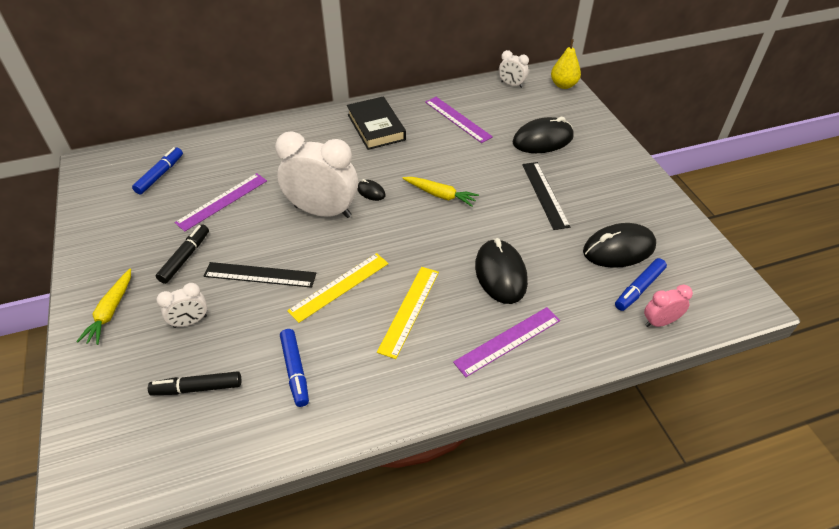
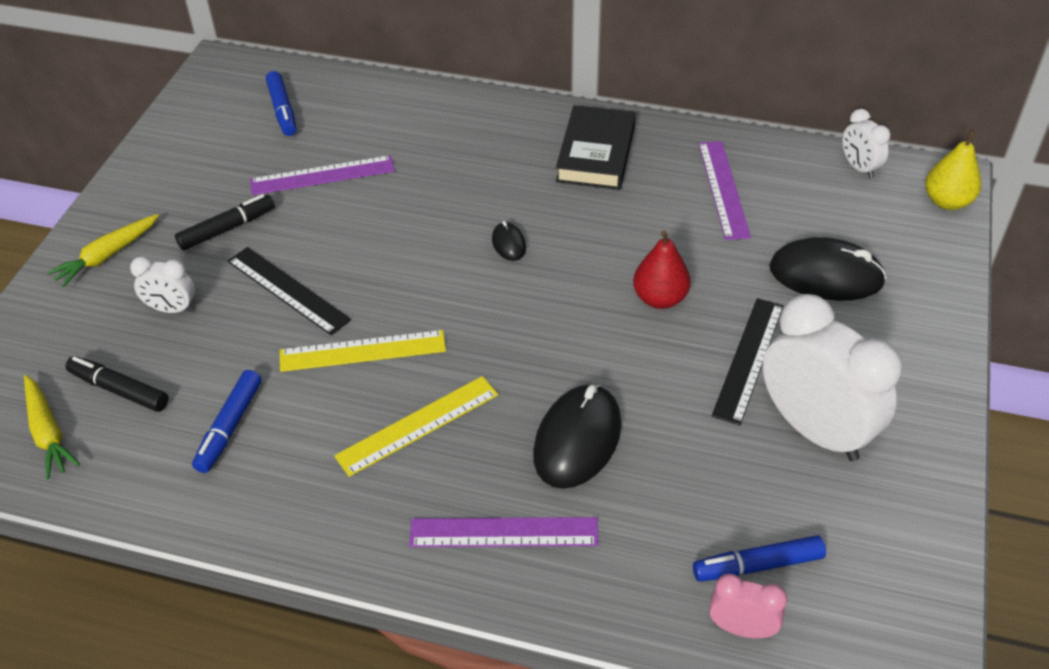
camera: 35 degrees right, 0 degrees up
blue marker [132,147,183,195] -> blue marker turned 105 degrees clockwise [266,71,297,136]
white clock [275,131,358,218] -> white clock moved to [762,294,902,461]
yellow carrot [402,177,479,207] -> yellow carrot moved to [24,375,80,479]
black mouse [583,223,656,268] -> none
none -> red pear [633,230,691,309]

